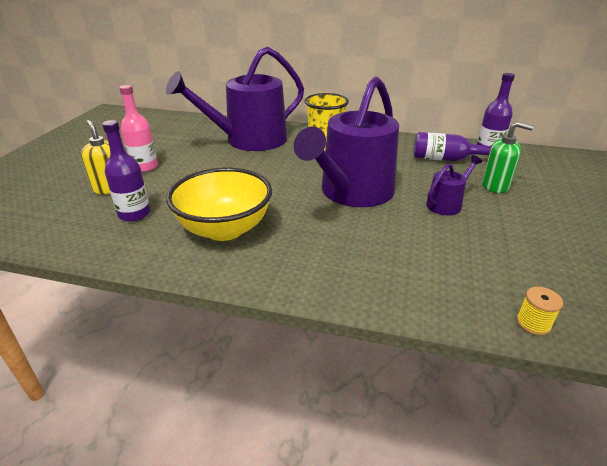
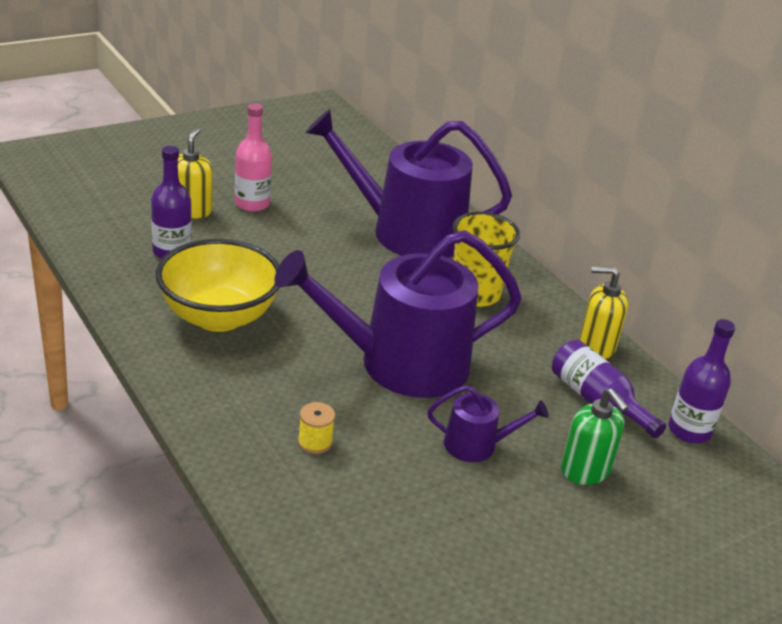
camera: 40 degrees right, 0 degrees up
yellow spool [516,287,563,336] -> yellow spool moved to [298,402,335,454]
none -> yellow soap dispenser [579,266,628,359]

